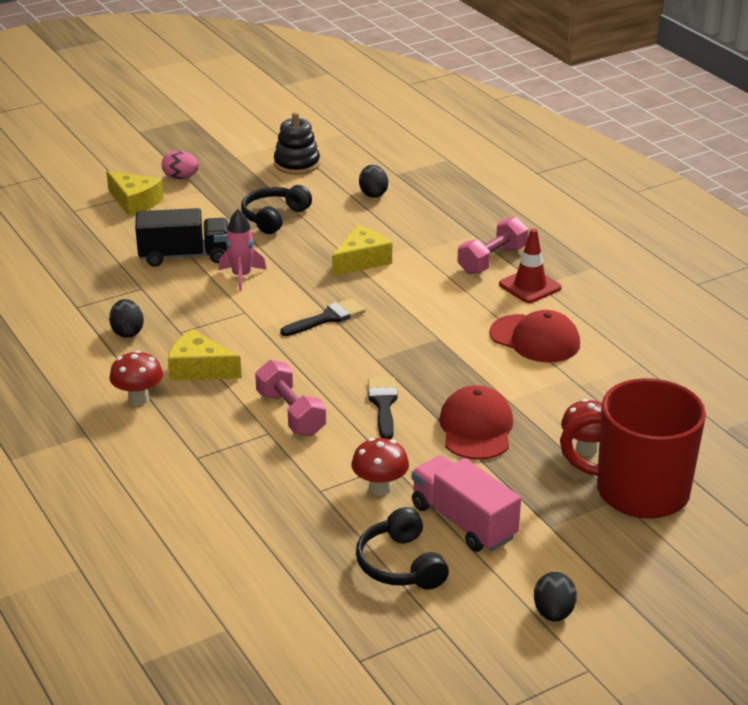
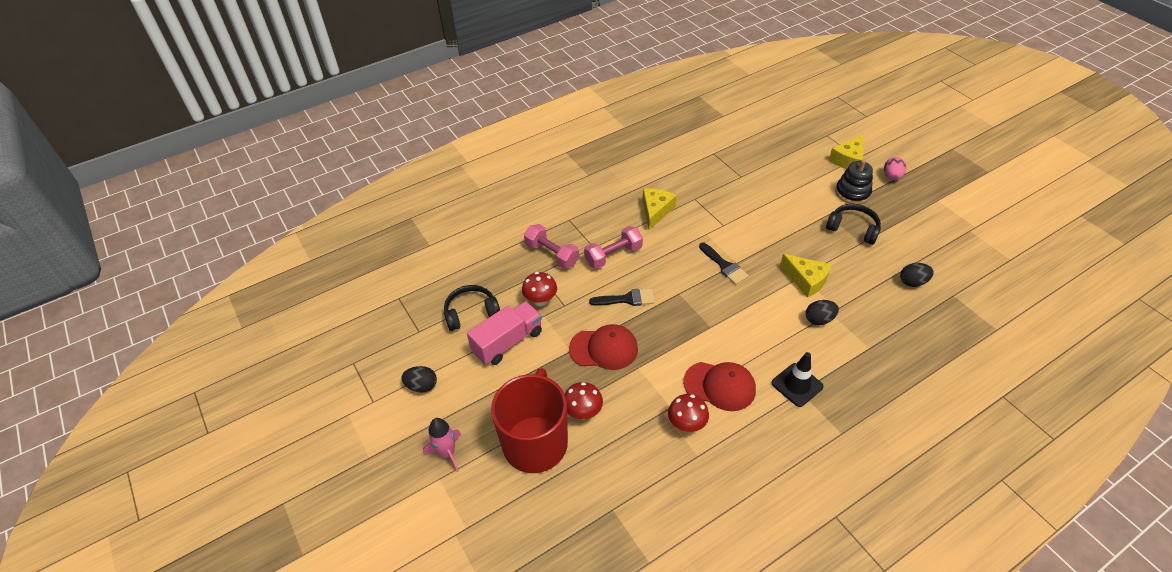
camera: 90 degrees right, 15 degrees up
black egg [109,299,144,338] -> black egg moved to [806,300,839,325]
red mushroom [109,350,163,405] -> red mushroom moved to [668,394,709,432]
black truck [135,208,229,267] -> none
pink rocket [219,209,267,291] -> pink rocket moved to [423,418,461,472]
black stacking toy [274,112,320,175] -> black stacking toy moved to [835,159,873,204]
pink dumbbell [457,217,529,274] -> pink dumbbell moved to [524,224,579,269]
red cap [489,310,580,363] -> red cap turned 105 degrees counterclockwise [683,362,756,411]
red traffic cone [499,228,562,303] -> black traffic cone [772,352,823,407]

